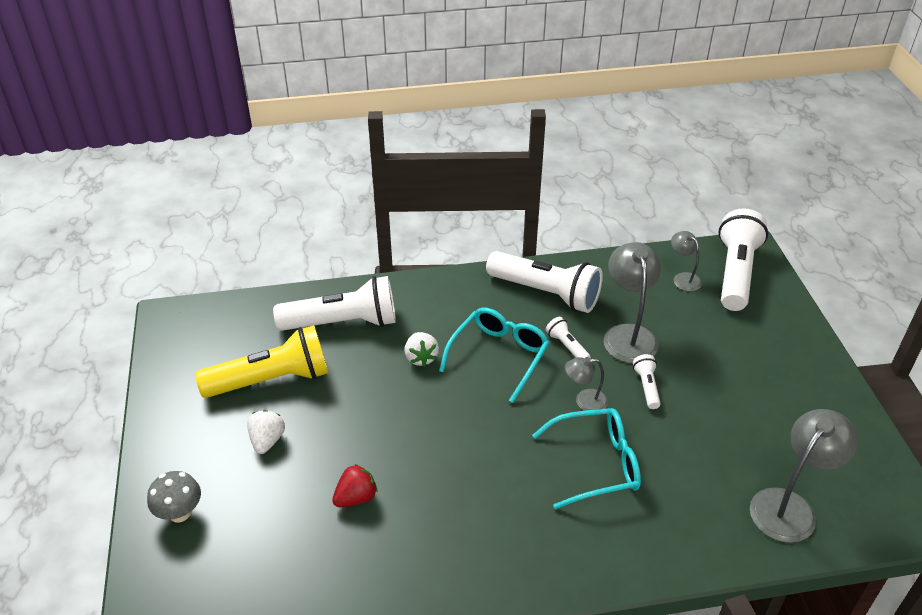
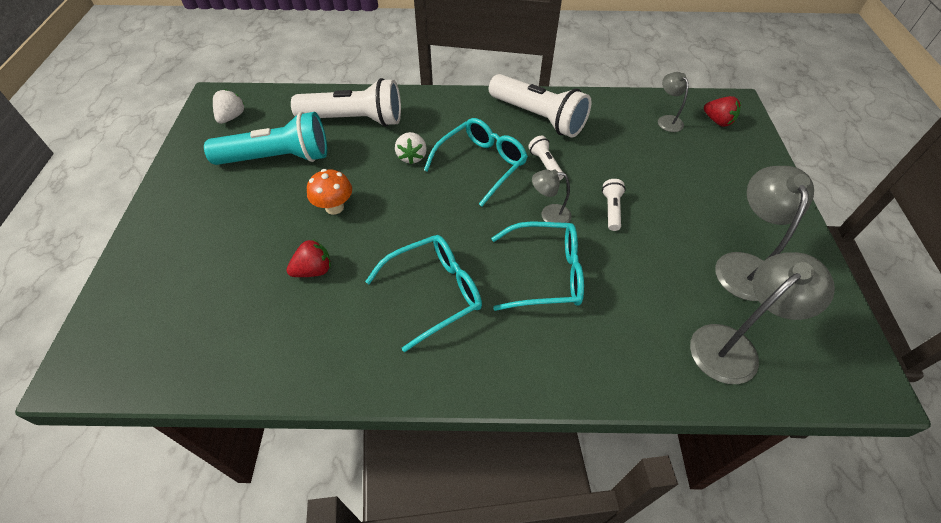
camera: 10 degrees right, 10 degrees up
grey mushroom [147,471,201,523] -> none
yellow flashlight [195,325,328,398] -> turquoise flashlight [204,112,327,165]
white strawberry [247,410,285,454] -> white strawberry moved to [213,89,245,124]
grey lamp [604,242,661,363] -> grey lamp moved to [715,166,814,301]
white flashlight [719,208,768,311] -> red strawberry [704,96,741,127]
none -> orange mushroom [307,169,352,215]
none -> turquoise glasses [365,235,482,352]

